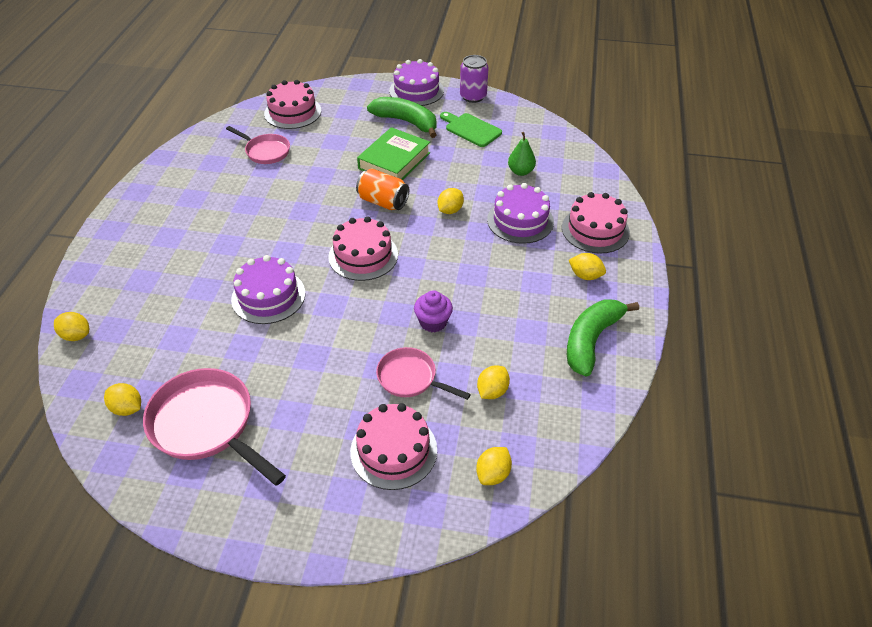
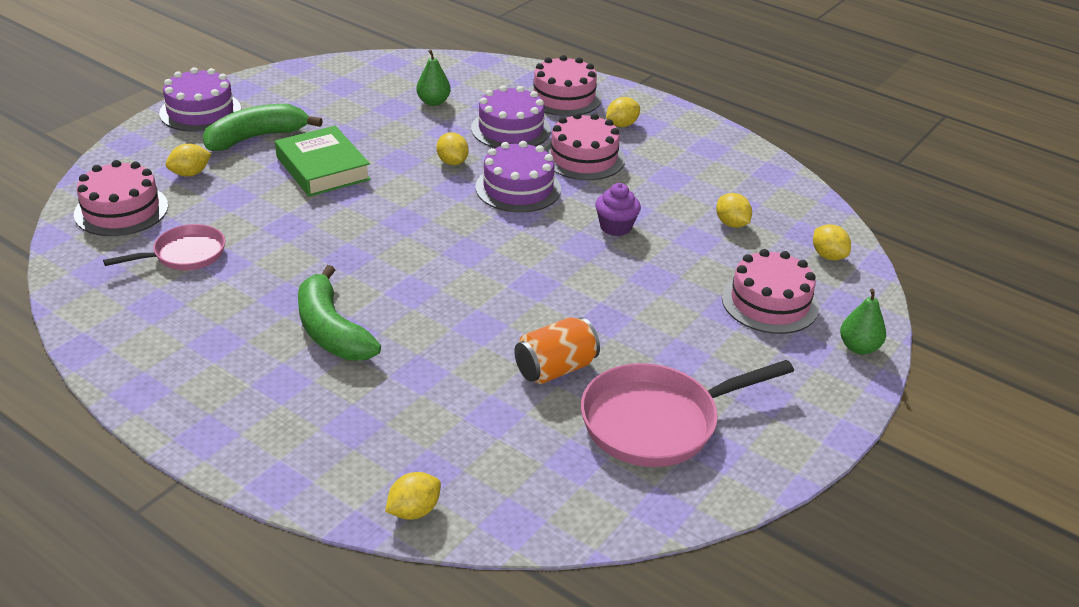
camera: 65 degrees left, 10 degrees down
yellow lemon [104,383,141,416] -> yellow lemon moved to [166,144,211,177]
purple cake [231,255,305,324] -> purple cake moved to [476,141,561,213]
pink cake [328,216,398,281] -> pink cake moved to [545,112,625,180]
orange can [356,168,409,210] -> orange can moved to [514,317,600,384]
pink pan [376,347,471,400] -> none
green cutting board [440,112,502,147] -> none
purple can [460,55,489,103] -> none
green banana [567,300,639,377] -> green banana moved to [298,265,381,360]
none -> green pear [840,289,886,354]

